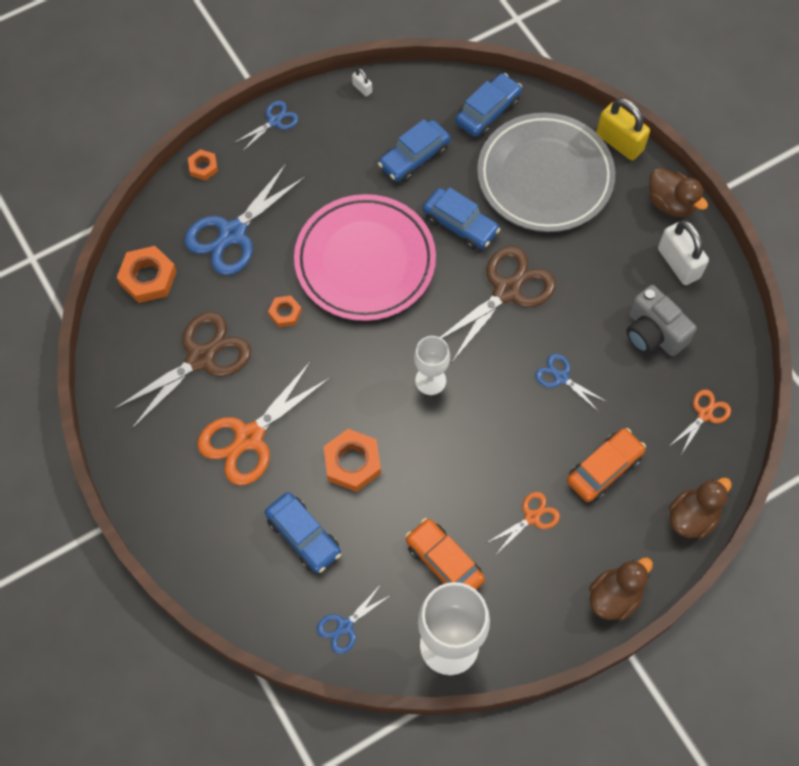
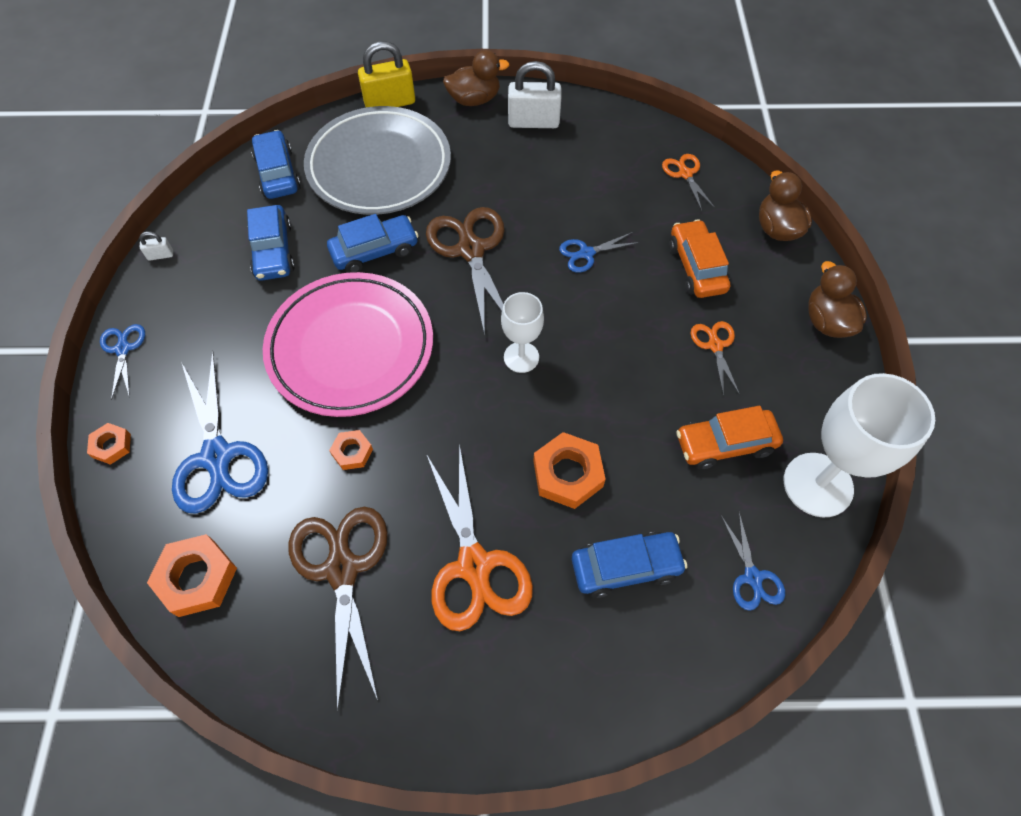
camera: 60 degrees left, 5 degrees down
grey camera [626,285,697,356] -> none

